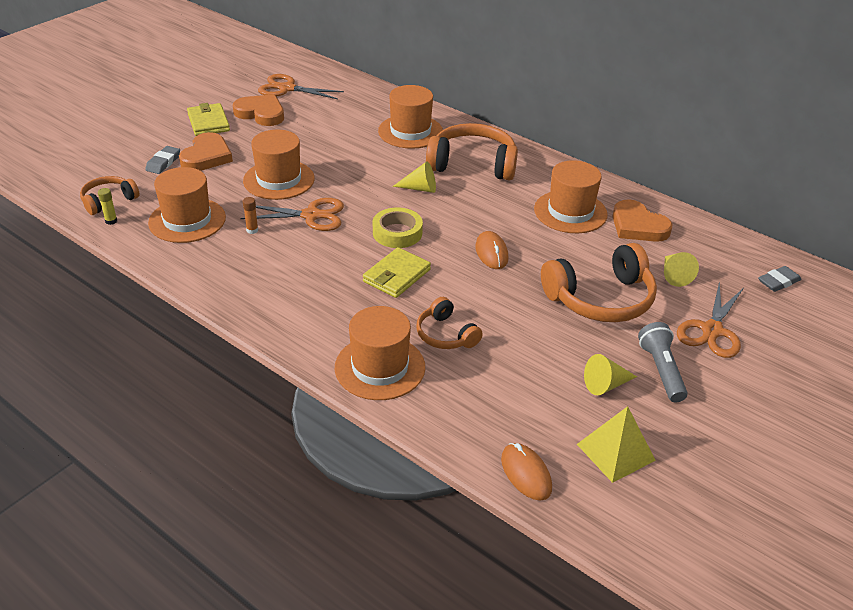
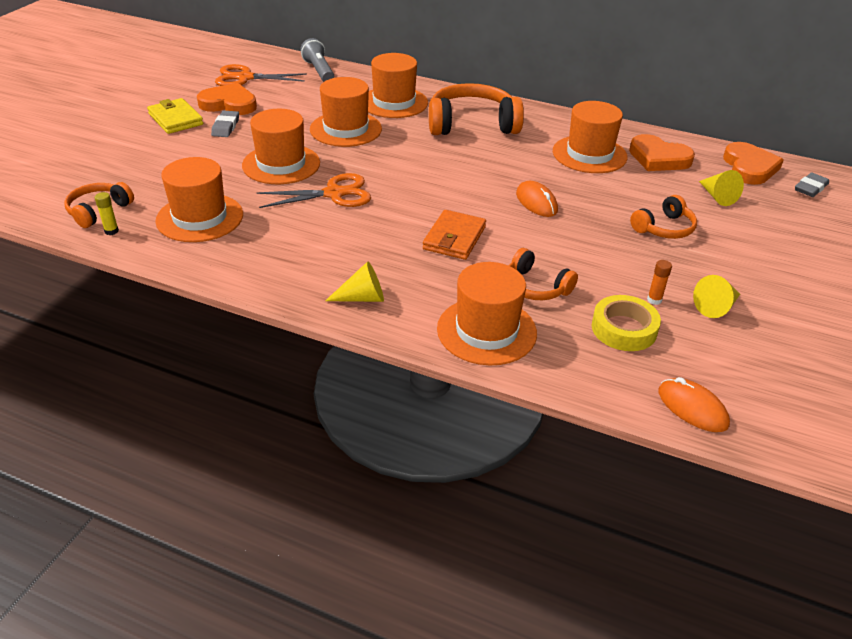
camera: 15 degrees left, 0 degrees up
grey eraser [145,146,180,174] -> grey eraser moved to [211,111,239,137]
orange heart [179,132,233,171] -> orange heart moved to [723,142,784,185]
orange glue stick [243,197,258,234] -> orange glue stick moved to [647,260,672,305]
yellow wallet [363,247,431,298] -> orange wallet [423,210,486,260]
yellow tape [373,207,423,248] -> yellow tape moved to [592,295,661,351]
yellow cone [393,162,436,193] -> yellow cone moved to [325,261,384,302]
orange headphones [541,243,657,322] -> orange headphones [630,195,697,239], size x0.55
yellow pyramid [577,406,656,483] -> none
grey flashlight [638,322,688,403] -> grey flashlight moved to [300,38,334,82]
orange scissors [677,282,743,358] -> none
none -> orange hat [310,77,382,147]

